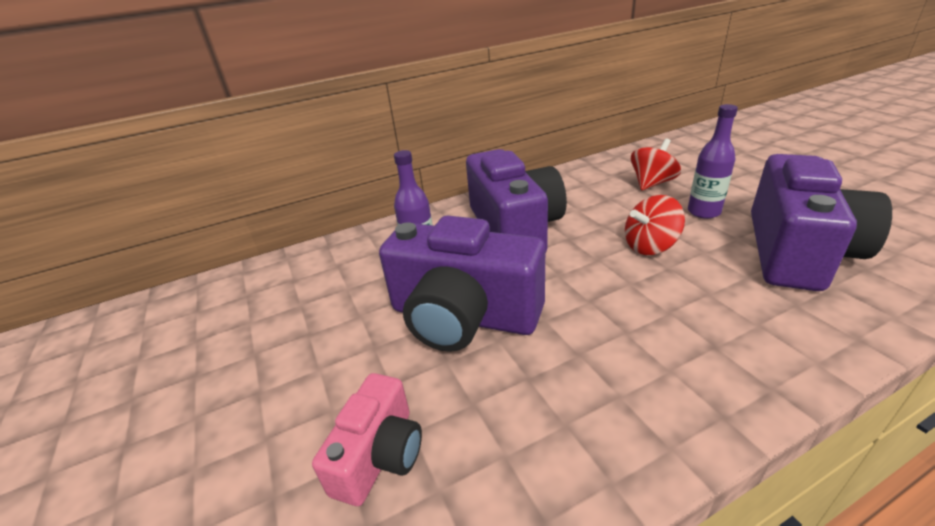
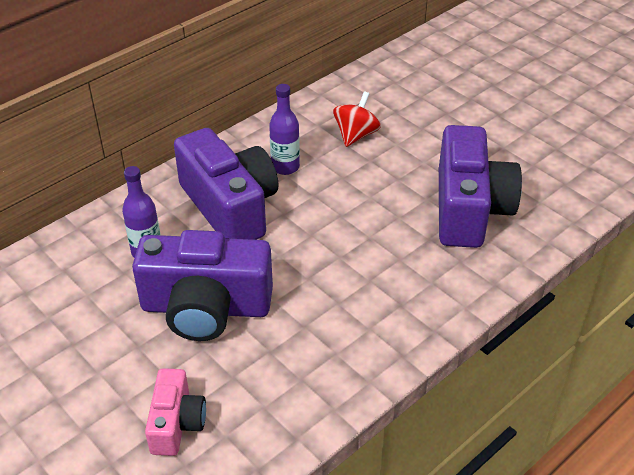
camera: 20 degrees left, 10 degrees up
red spinning top [625,195,685,255] -> none
purple bottle [688,104,738,219] -> purple bottle moved to [269,84,300,175]

